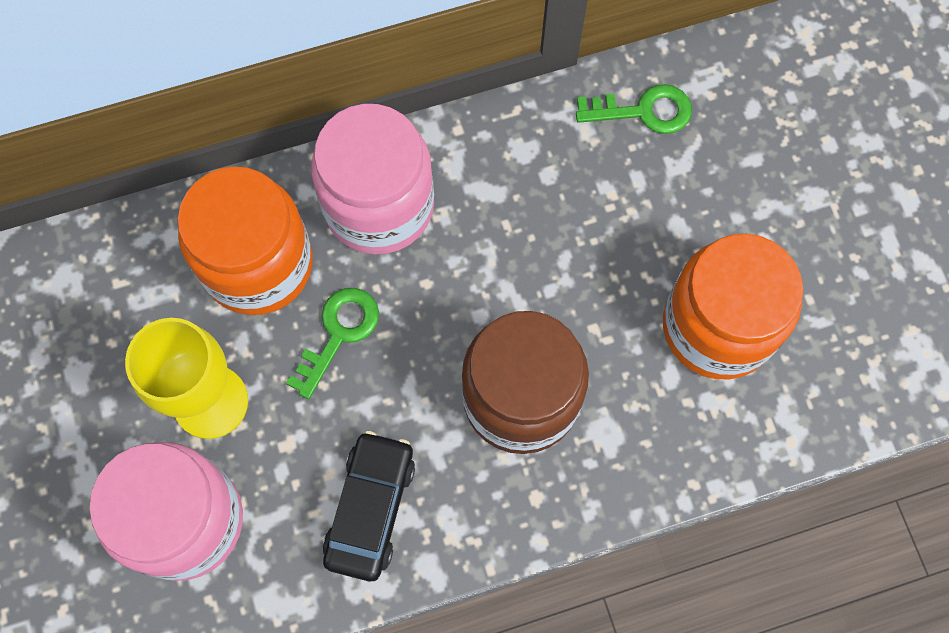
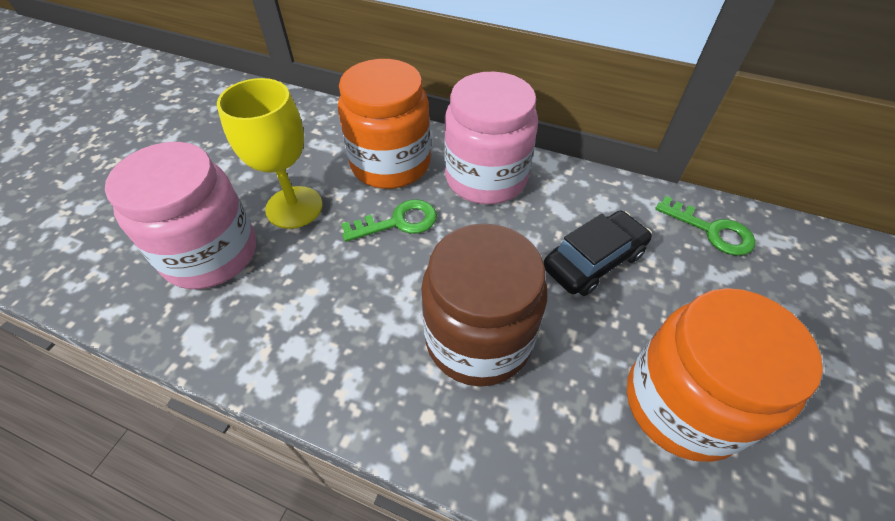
camera: 40 degrees right, 20 degrees down
black car [323,431,415,581] -> black car moved to [543,211,652,296]

